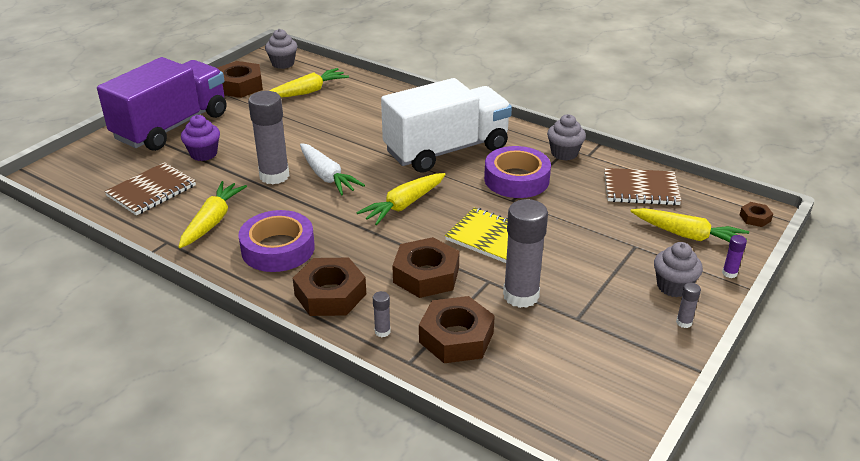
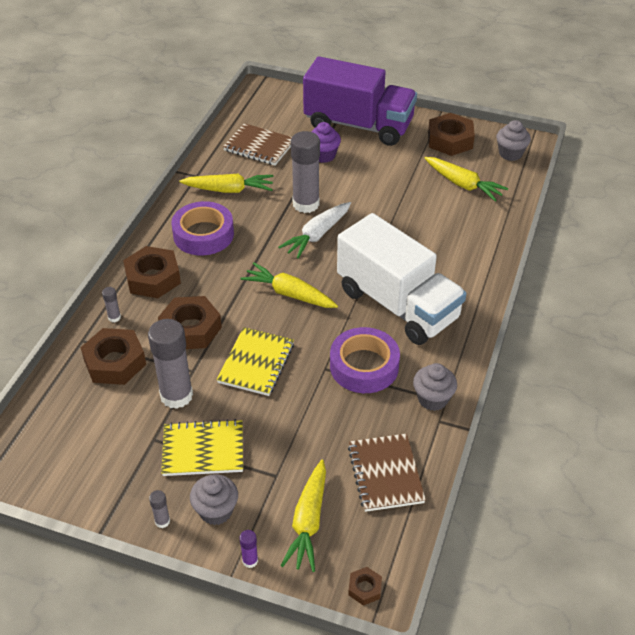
camera: 75 degrees right, 10 degrees up
none -> yellow notebook [161,419,243,476]

